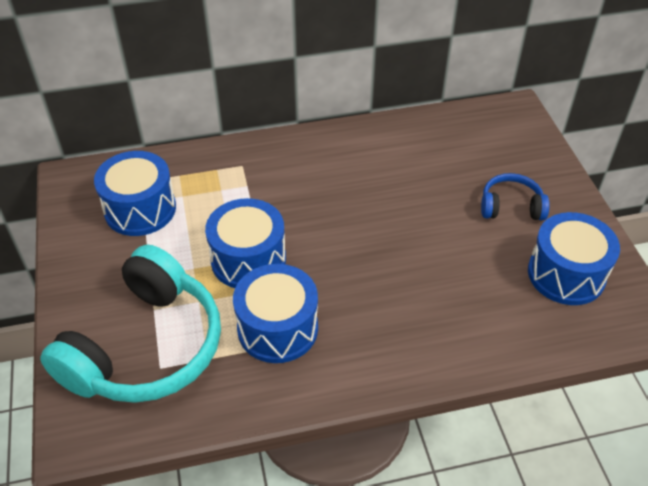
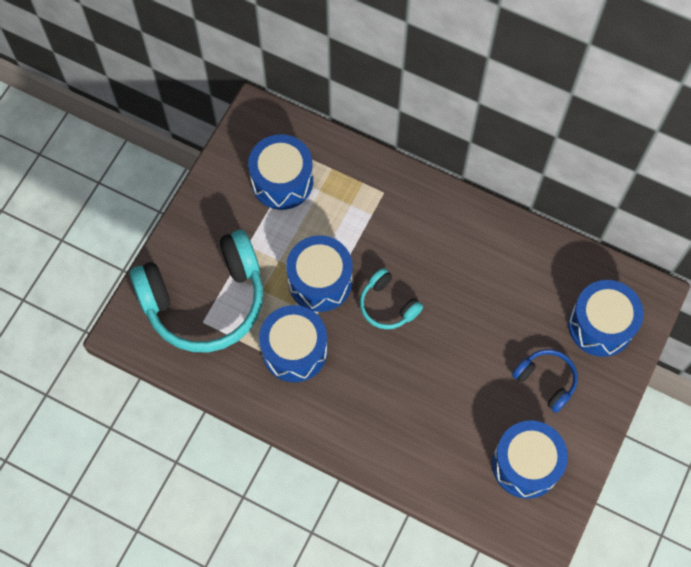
camera: 40 degrees right, 20 degrees up
none -> turquoise headphones [360,268,423,329]
none -> blue drum [568,280,644,357]

